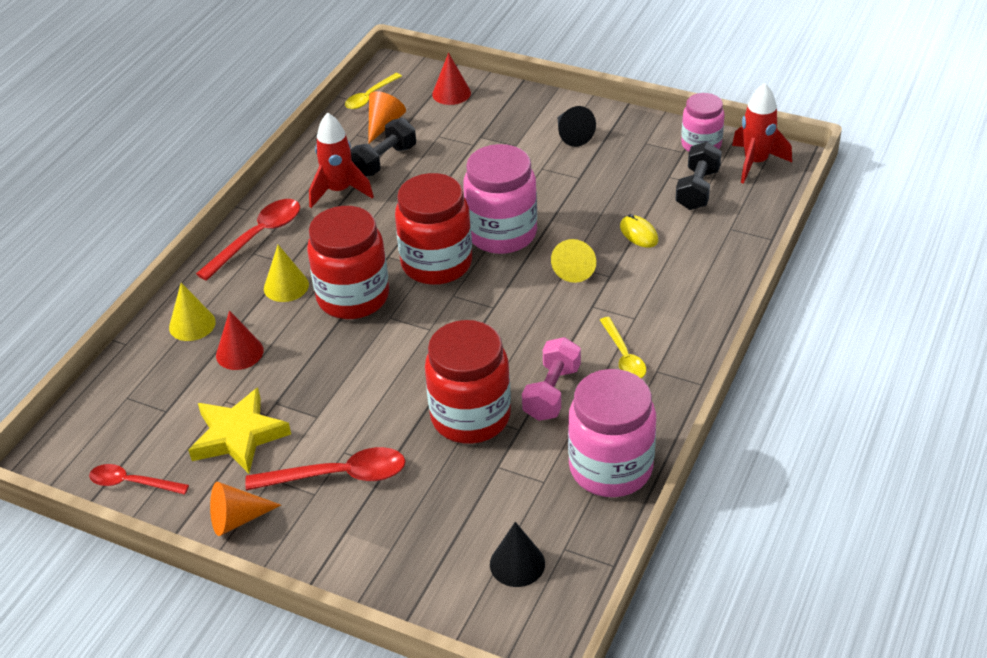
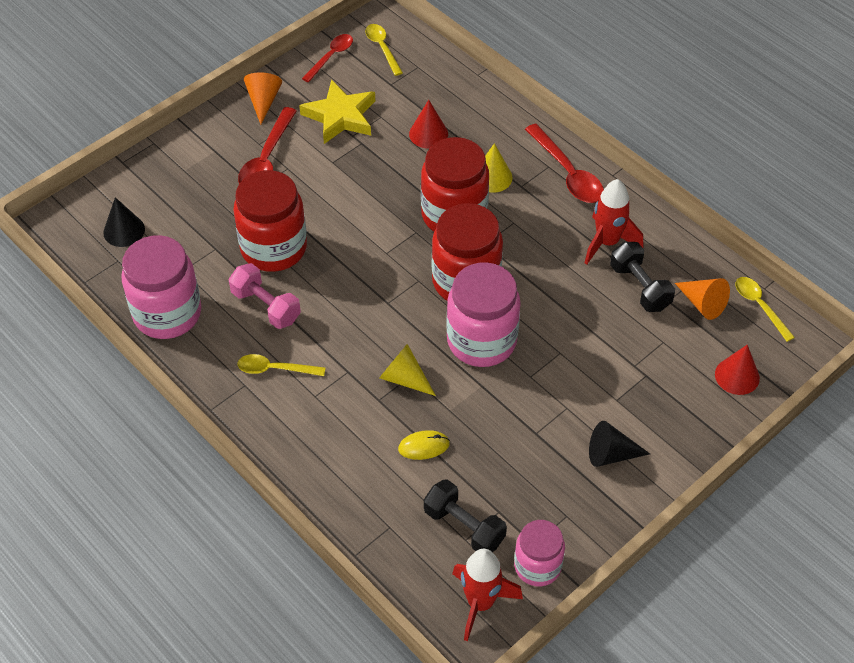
camera: 110 degrees right, 10 degrees up
yellow cone [169,283,216,341] -> none
none -> yellow spoon [365,24,403,76]

